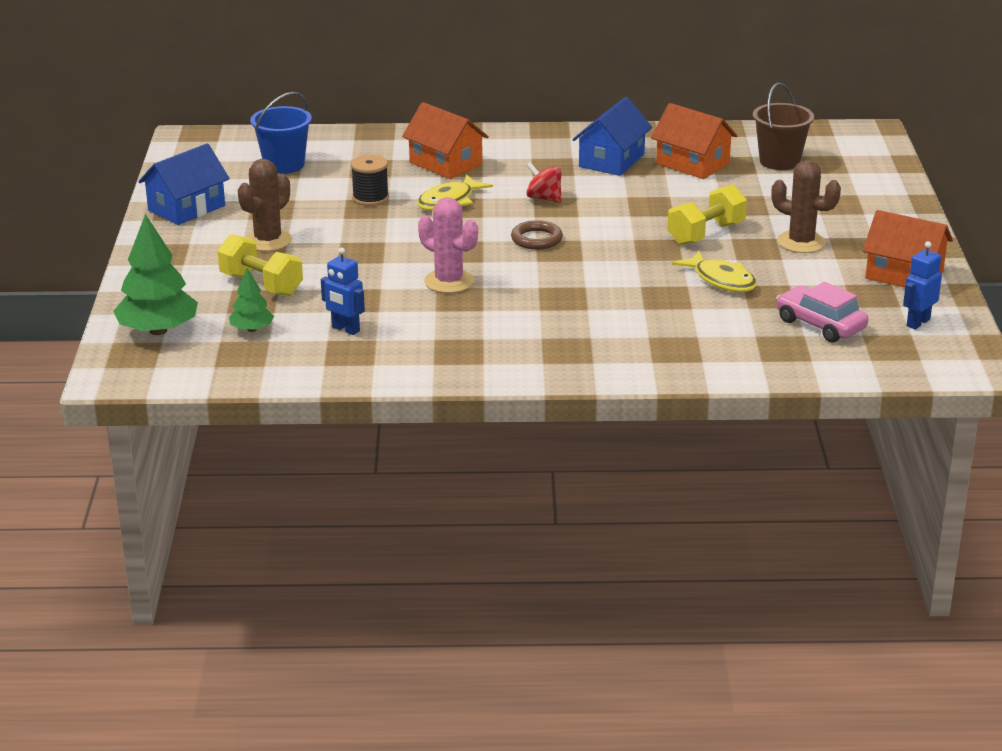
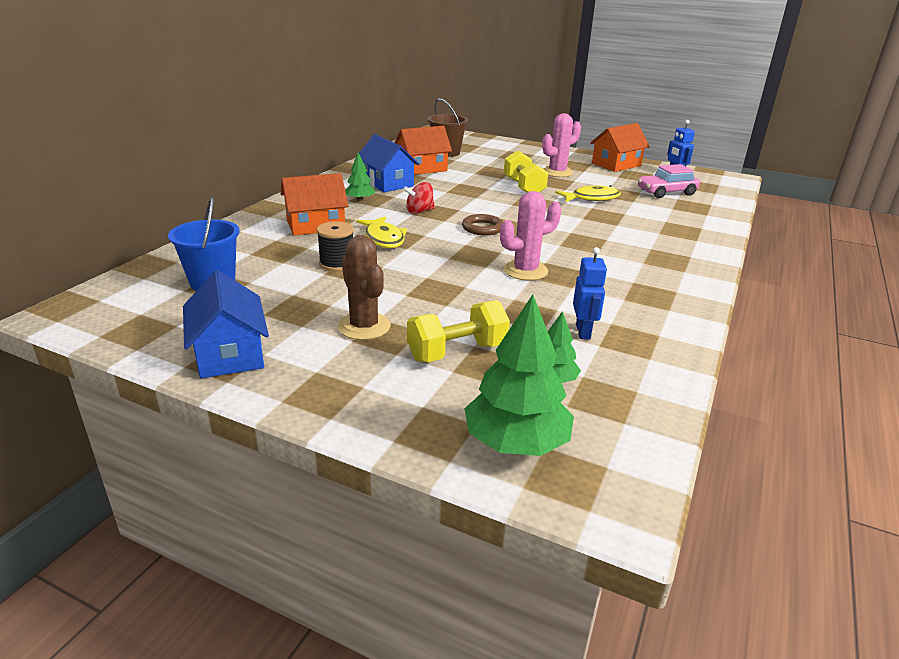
camera: 65 degrees left, 0 degrees up
blue robot [321,248,365,335] -> blue robot turned 60 degrees counterclockwise [573,247,607,340]
brown cactus [771,160,841,253] -> pink cactus [542,113,581,177]
none -> green tree [345,152,375,201]

